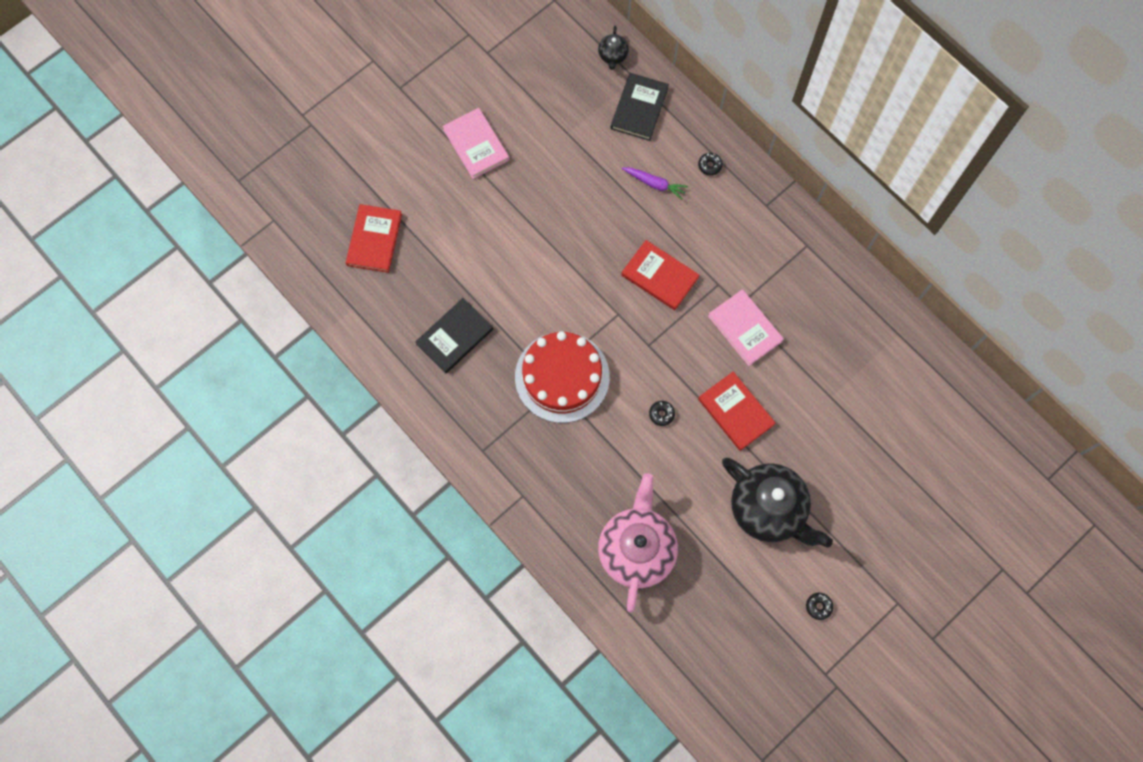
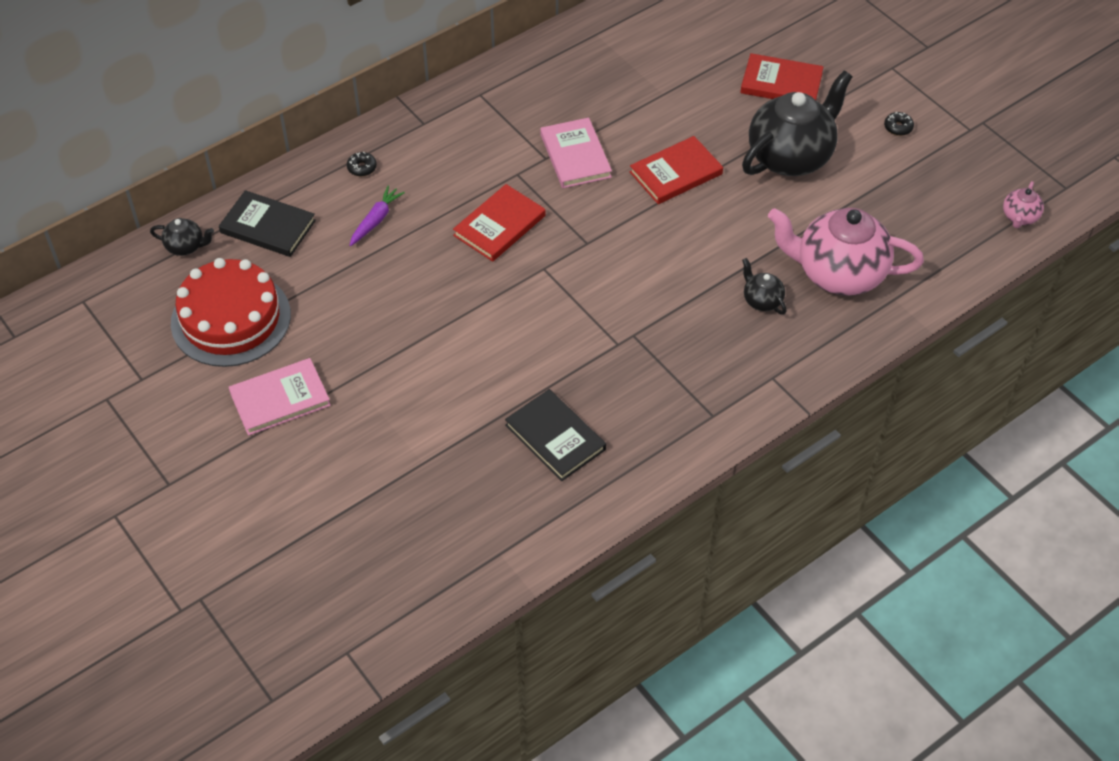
camera: 85 degrees left, 20 degrees down
red book [346,204,402,273] -> red book moved to [740,53,824,100]
red cake [515,331,610,423] -> red cake moved to [171,258,291,367]
black donut [649,401,675,426] -> none
pink book [708,289,784,366] -> pink book turned 75 degrees counterclockwise [540,118,612,188]
none -> black teapot [742,258,787,315]
none -> pink teapot [1003,181,1044,228]

